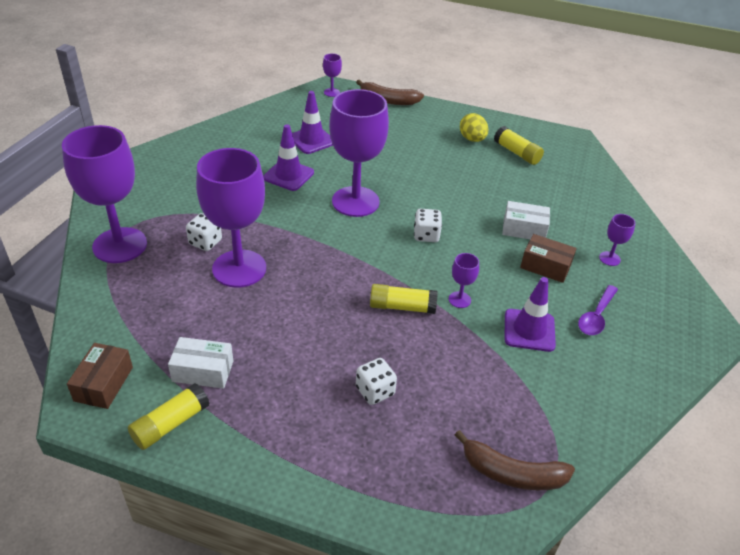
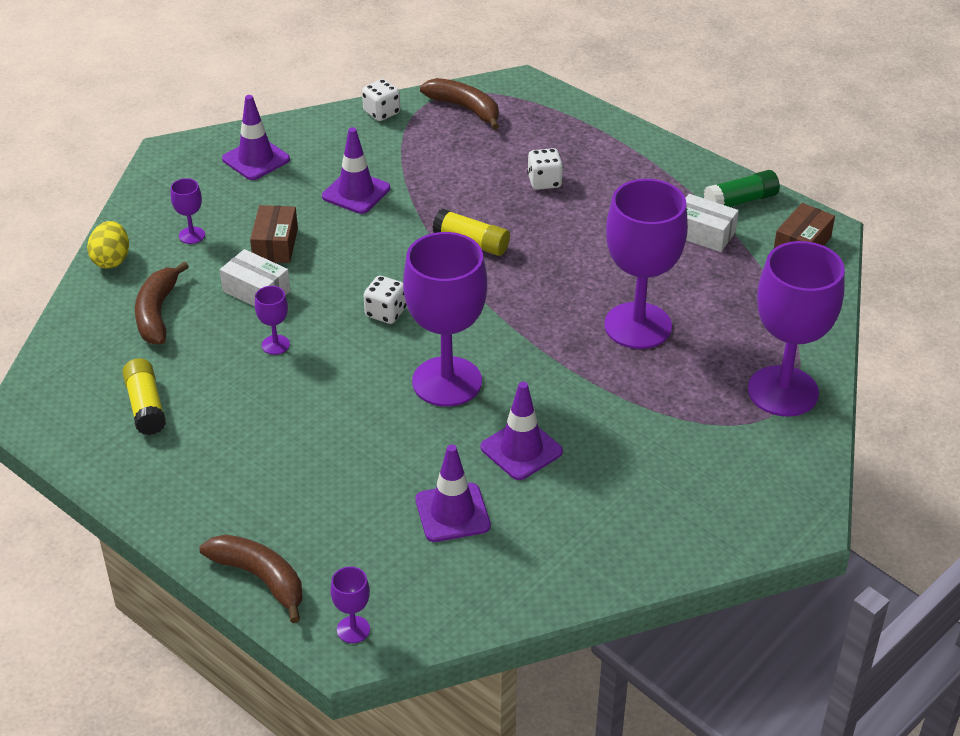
camera: 155 degrees left, 0 degrees up
yellow glue stick [128,383,210,450] -> green glue stick [704,170,780,207]
white dice [186,213,222,251] -> white dice moved to [362,79,400,121]
purple goblet [449,253,479,308] -> purple goblet moved to [255,286,290,355]
yellow egg [460,113,488,142] -> yellow egg moved to [87,221,129,269]
brown box [520,234,576,283] -> brown box turned 45 degrees clockwise [250,205,298,263]
purple spoon [578,285,618,335] -> none
none -> brown banana [135,261,189,345]
none -> purple traffic cone [222,95,290,180]

